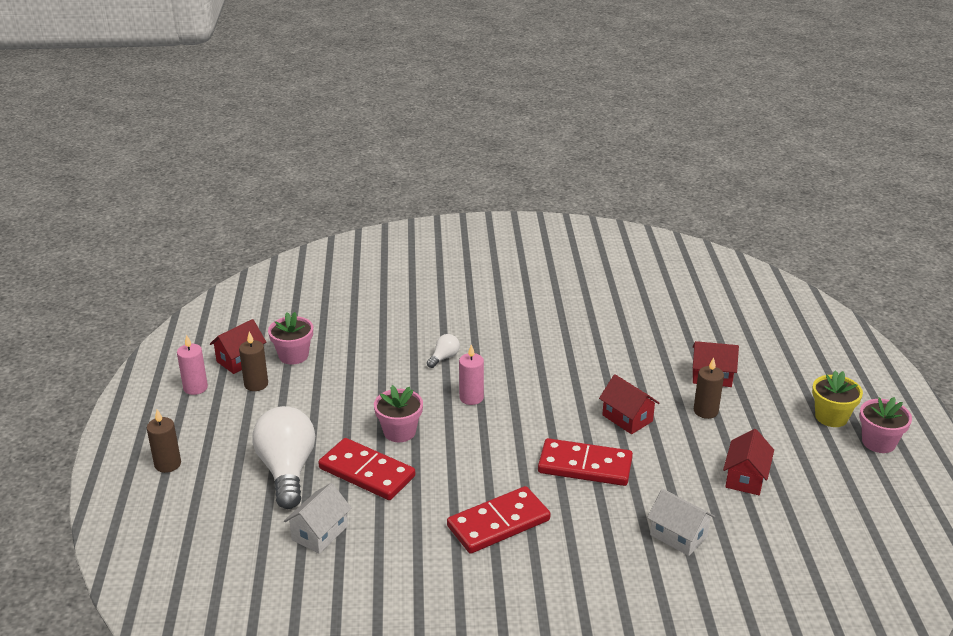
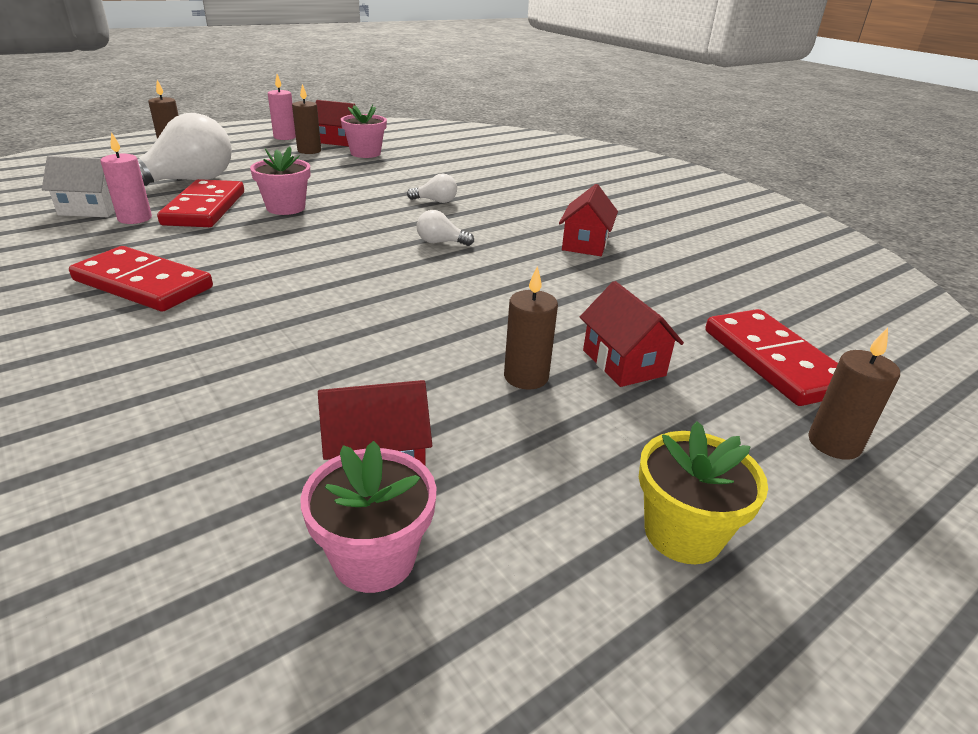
camera: 55 degrees right, 0 degrees up
pink candle [459,344,484,405] -> pink candle moved to [100,132,152,224]
red domino [538,438,633,486] -> red domino moved to [705,309,838,406]
red house [599,374,660,434] -> red house moved to [559,184,618,256]
white house [647,489,715,556] -> none
pink flower pot [859,397,912,453] -> pink flower pot moved to [300,441,436,593]
none -> white light bulb [417,210,474,246]
none -> brown candle [808,328,900,460]

